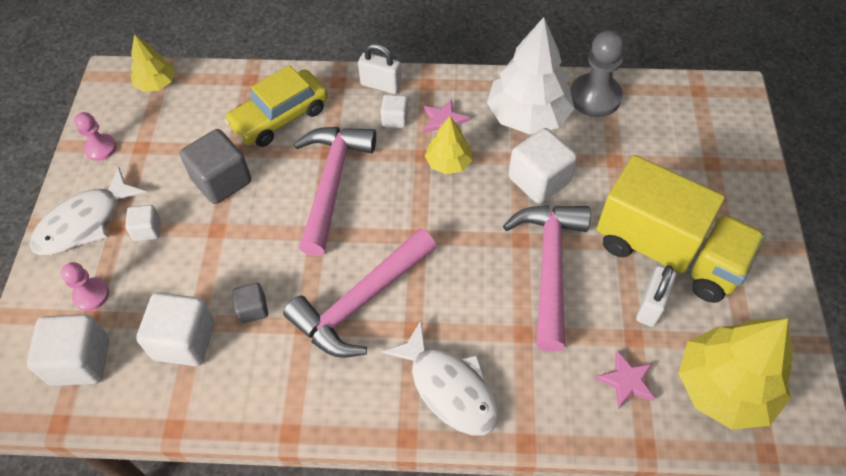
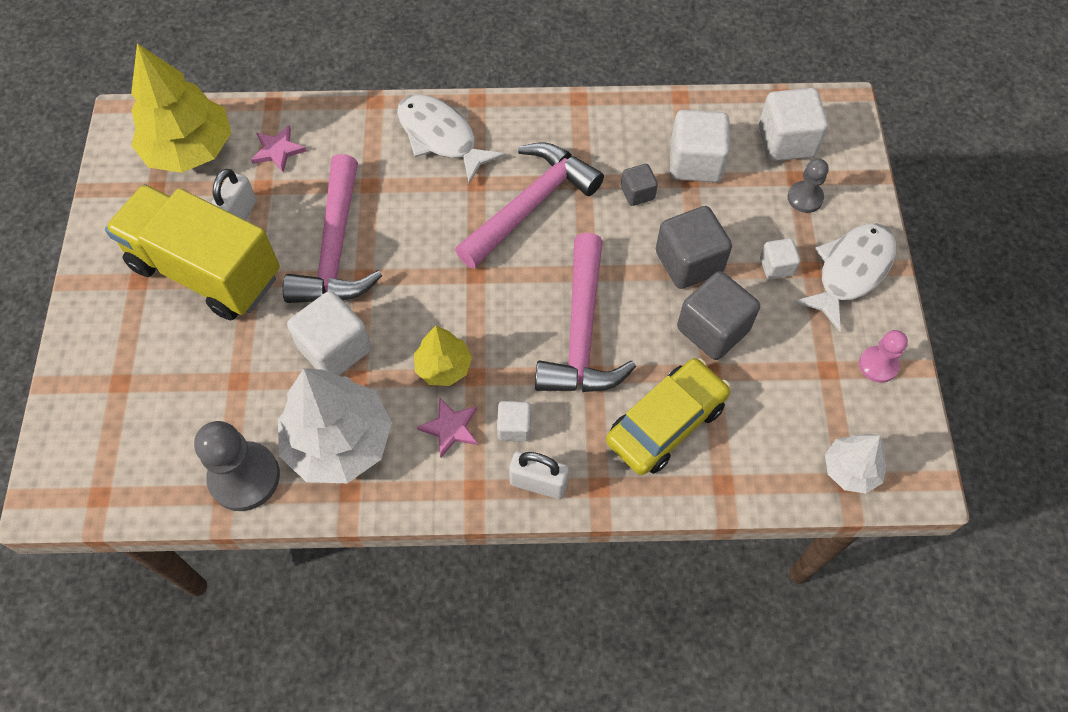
camera: 175 degrees right, 5 degrees up
pink pawn [61,262,109,311] -> grey pawn [788,158,829,213]
yellow tree [131,34,175,92] -> white tree [825,434,887,494]
none -> grey cube [656,206,732,289]

